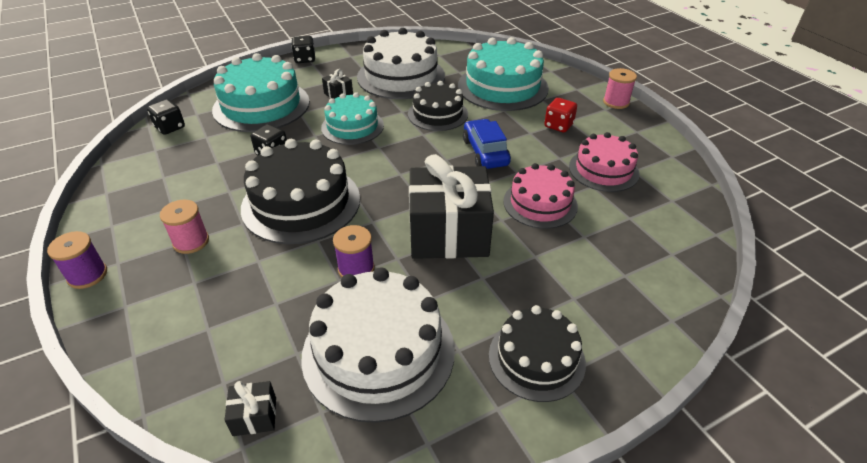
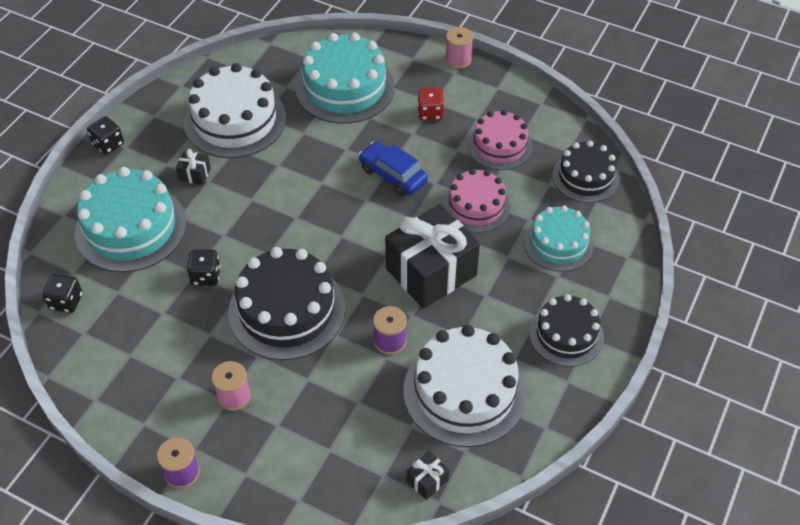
camera: 35 degrees left, 10 degrees up
turquoise cake [321,92,384,145] -> turquoise cake moved to [524,205,594,272]
black cake [408,81,468,131] -> black cake moved to [552,141,619,203]

